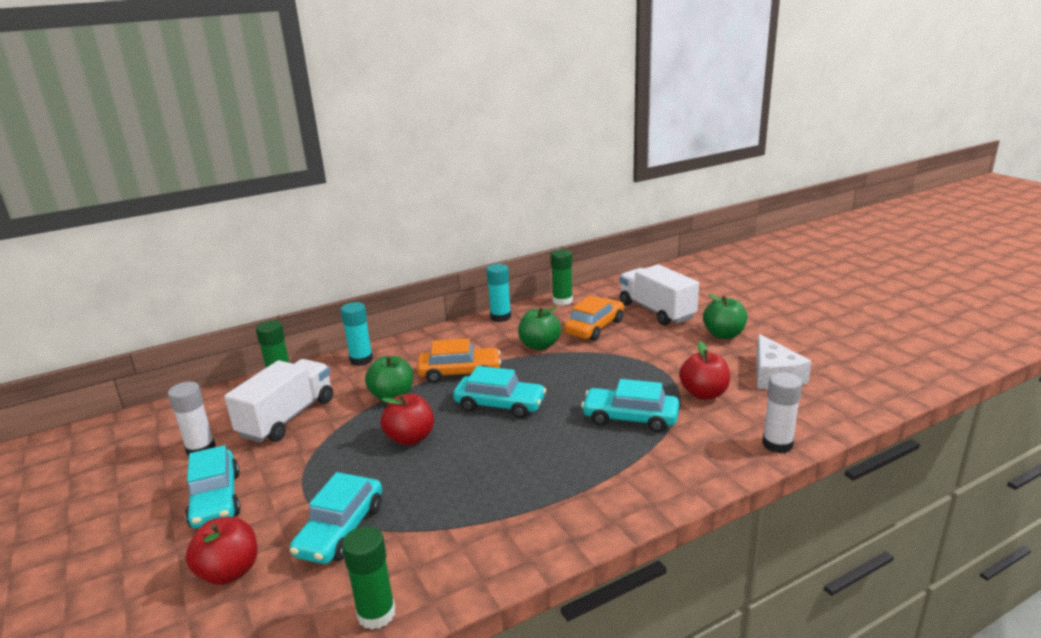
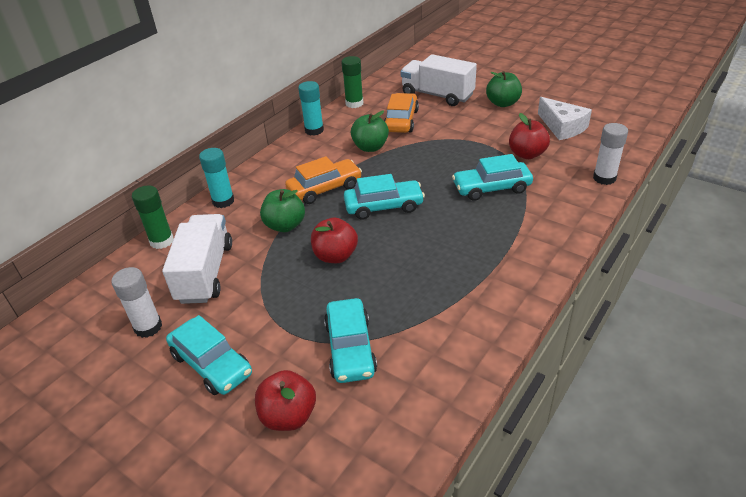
camera: 25 degrees left, 15 degrees up
green glue stick [342,526,395,630] -> none

